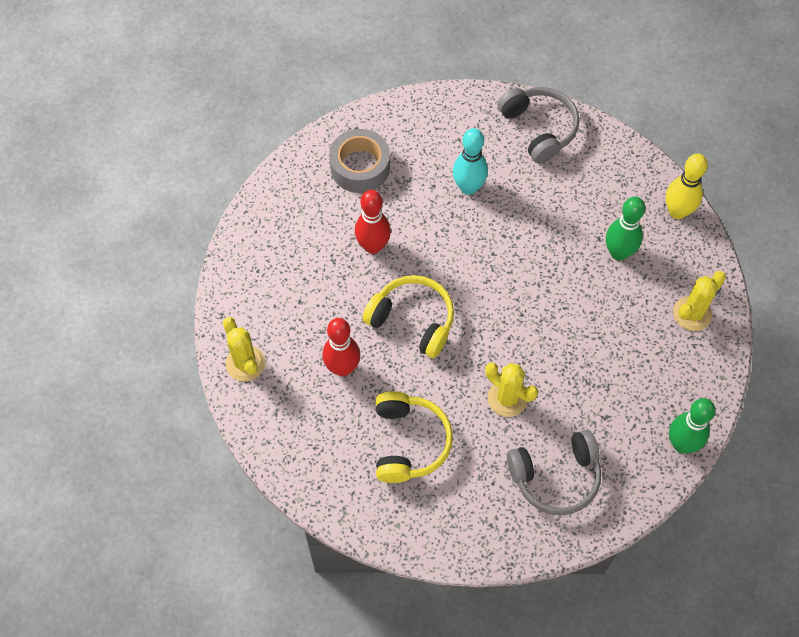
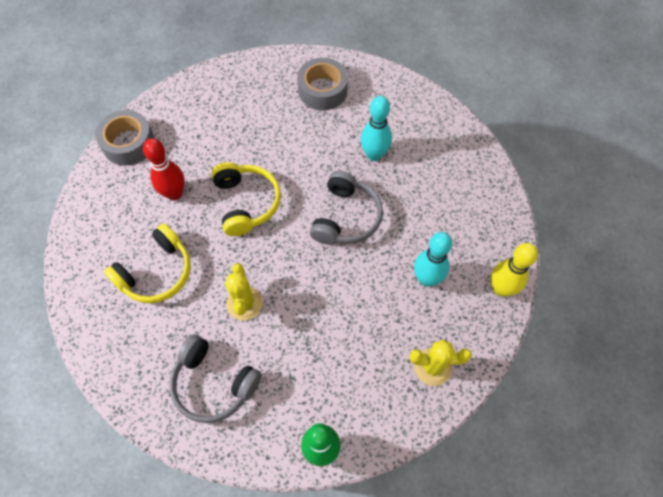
camera: 45 degrees right, 0 degrees up
yellow cactus [223,317,265,381] -> grey tape [95,110,155,166]
red bowling pin [355,190,391,254] -> none
grey headphones [497,87,579,164] -> grey headphones moved to [310,171,383,245]
green bowling pin [606,197,645,260] -> turquoise bowling pin [414,232,452,287]

